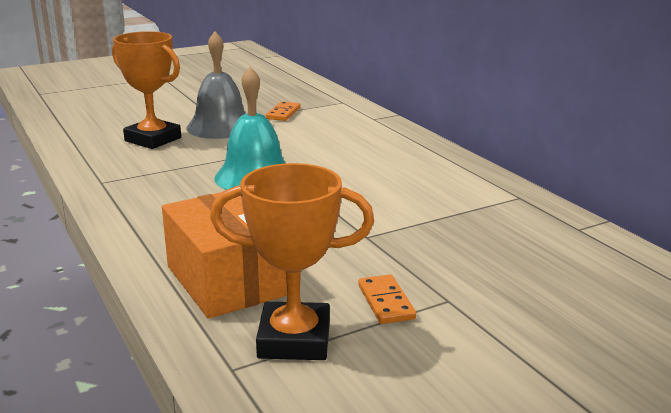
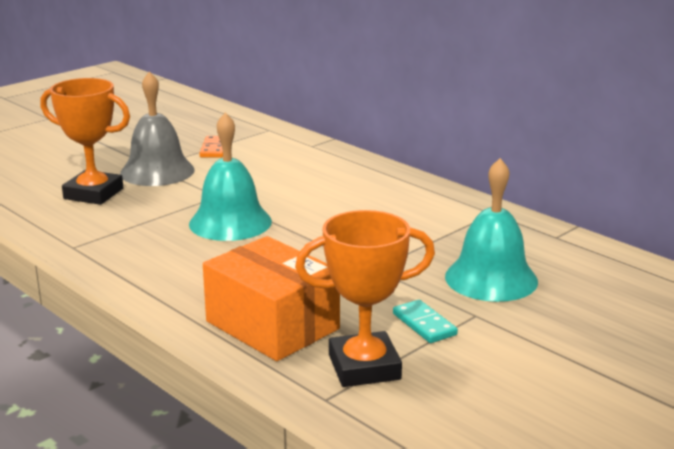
camera: 15 degrees left, 0 degrees up
orange domino [358,275,416,324] -> turquoise domino [393,300,458,343]
none -> turquoise bell [445,158,538,302]

